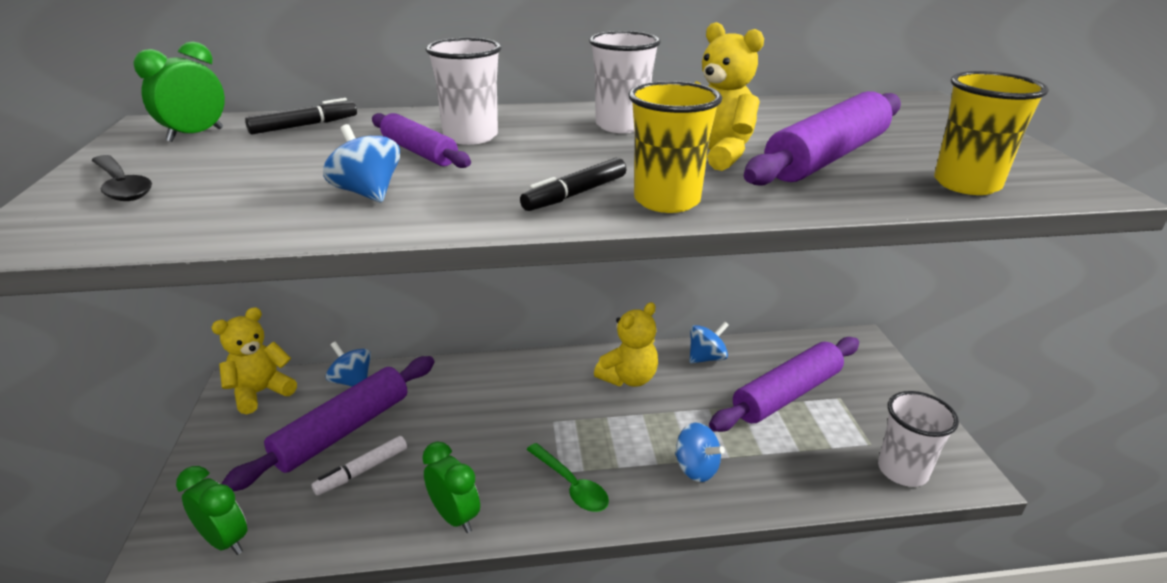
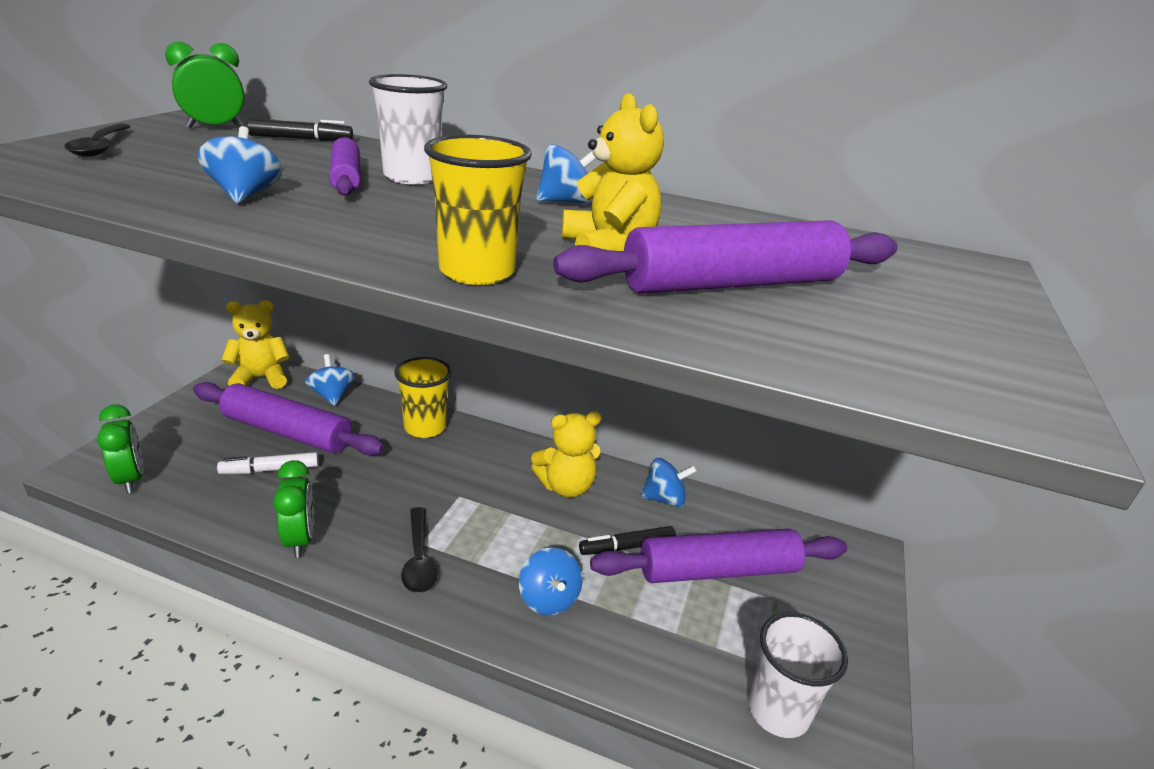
camera: 25 degrees right, 0 degrees up
purple rolling pin [221,356,435,491] -> purple rolling pin turned 45 degrees clockwise [193,382,385,455]
black marker [520,158,627,211] -> black marker moved to [579,526,676,555]
green spoon [526,443,609,512] -> black spoon [401,507,438,593]
white cup [589,31,661,133] -> blue spinning top [536,144,597,204]
yellow cup [934,71,1049,195] -> yellow cup moved to [394,357,452,438]

